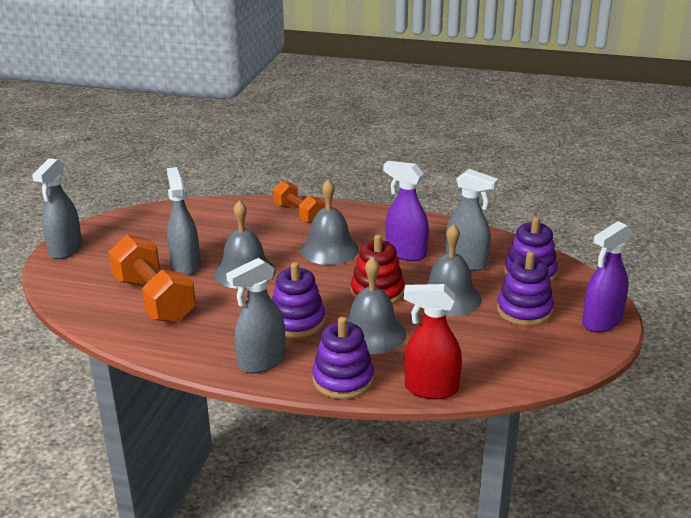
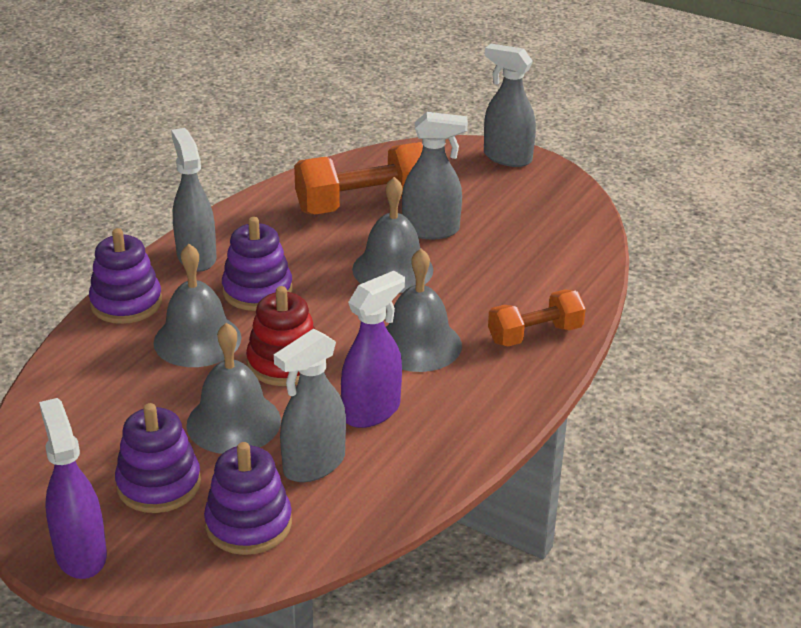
camera: 105 degrees right, 5 degrees up
red spray bottle [404,284,462,399] -> none

